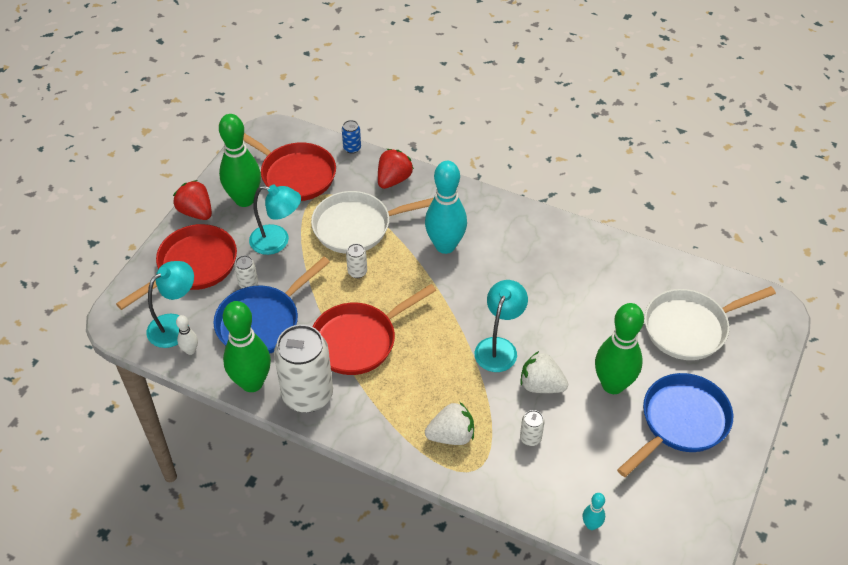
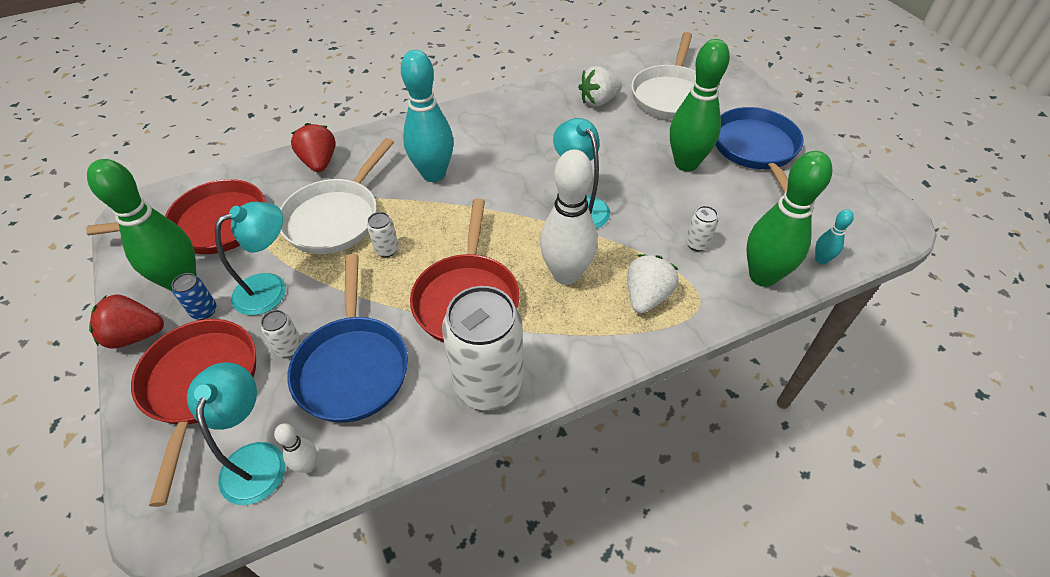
camera: 50 degrees left, 0 degrees up
green bowling pin [223,301,271,392] -> green bowling pin moved to [746,151,832,287]
blue can [342,120,361,154] -> blue can moved to [171,273,216,320]
white strawberry [520,351,568,393] -> white strawberry moved to [578,66,622,107]
none -> white bowling pin [540,149,598,285]

